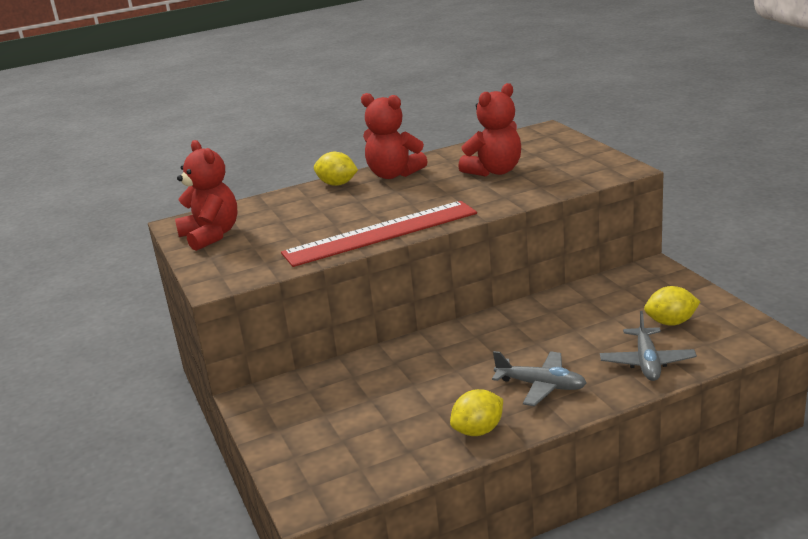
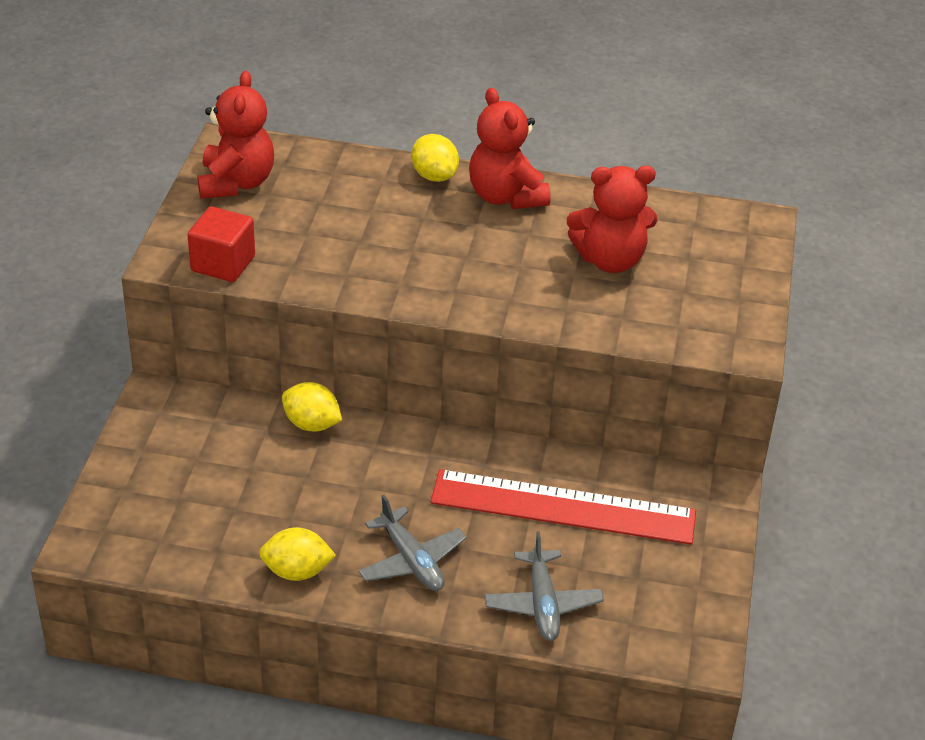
camera: 30 degrees right, 15 degrees up
red ruler [281,201,477,267] -> red ruler moved to [430,469,696,545]
grey plane [600,311,697,381] -> grey plane turned 45 degrees counterclockwise [484,531,604,641]
yellow lemon [644,286,700,326] -> yellow lemon moved to [282,382,342,431]
none -> red cube [188,206,255,282]

